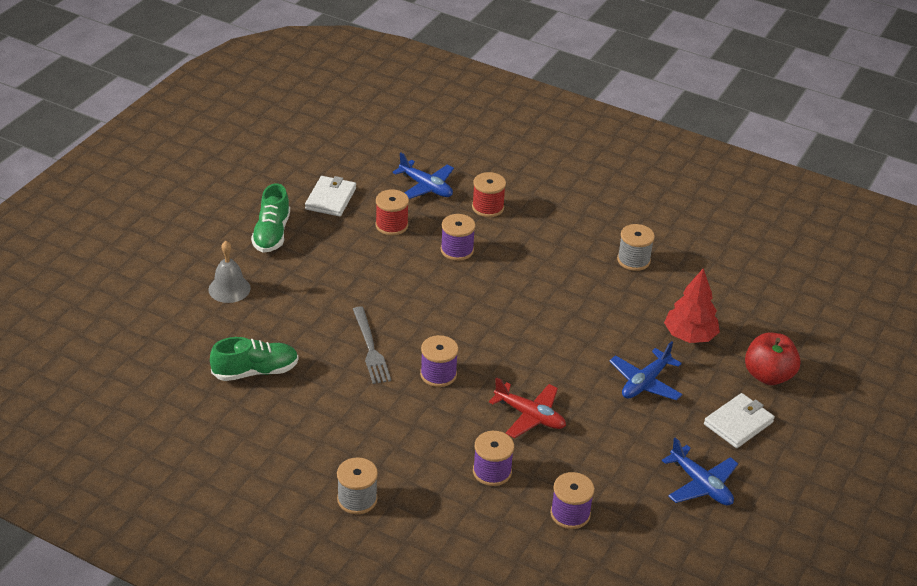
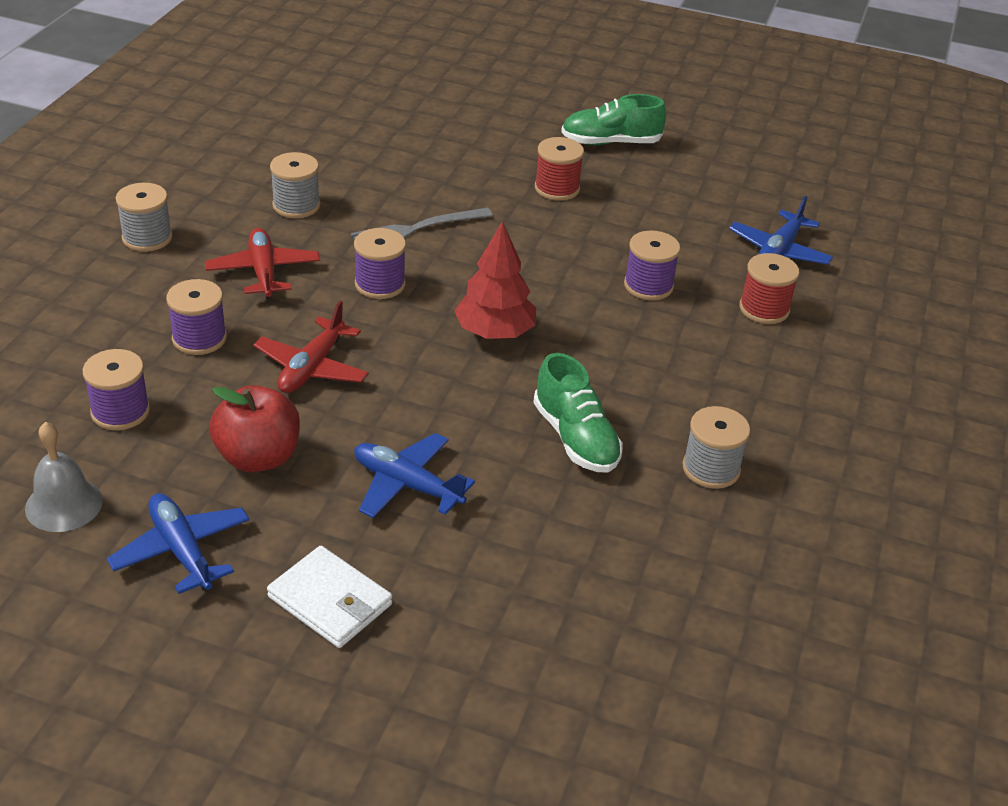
camera: 80 degrees right, 0 degrees up
grey bell [208,241,251,303] -> grey bell moved to [25,422,103,532]
green shoe [210,337,299,381] -> green shoe moved to [533,353,623,473]
white wallet [305,176,356,216] -> none
red spool [375,189,409,236] -> red spool moved to [535,137,584,201]
blue plane [662,437,738,506] -> blue plane turned 105 degrees clockwise [107,493,250,594]
red tree [664,268,720,343] -> red tree moved to [454,221,536,339]
red apple [745,333,801,385] -> red apple moved to [209,385,300,472]
none -> red plane [205,228,320,299]
none -> grey spool [270,152,320,218]

